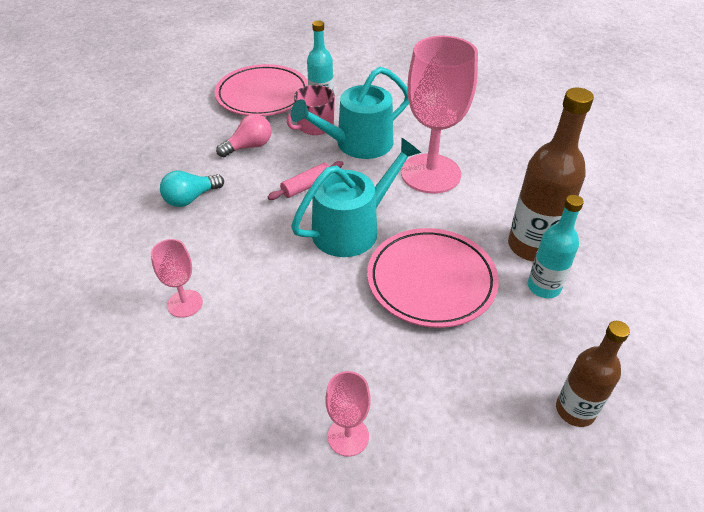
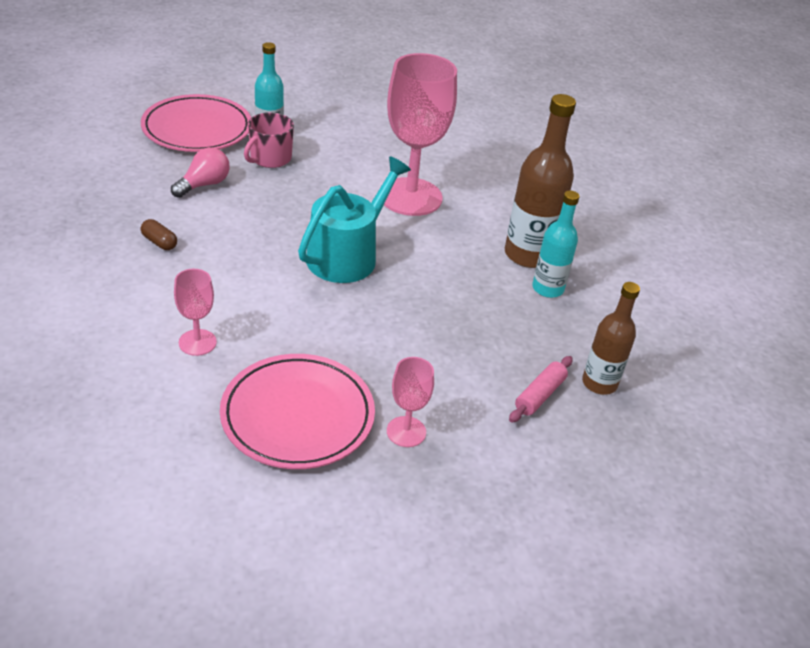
camera: 20 degrees left, 5 degrees down
turquoise light bulb [160,171,224,207] -> brown capsule [141,219,177,250]
pink rolling pin [268,161,343,200] -> pink rolling pin moved to [509,356,573,423]
turquoise watering can [290,67,409,159] -> none
pink plate [367,228,499,328] -> pink plate moved to [220,354,375,469]

